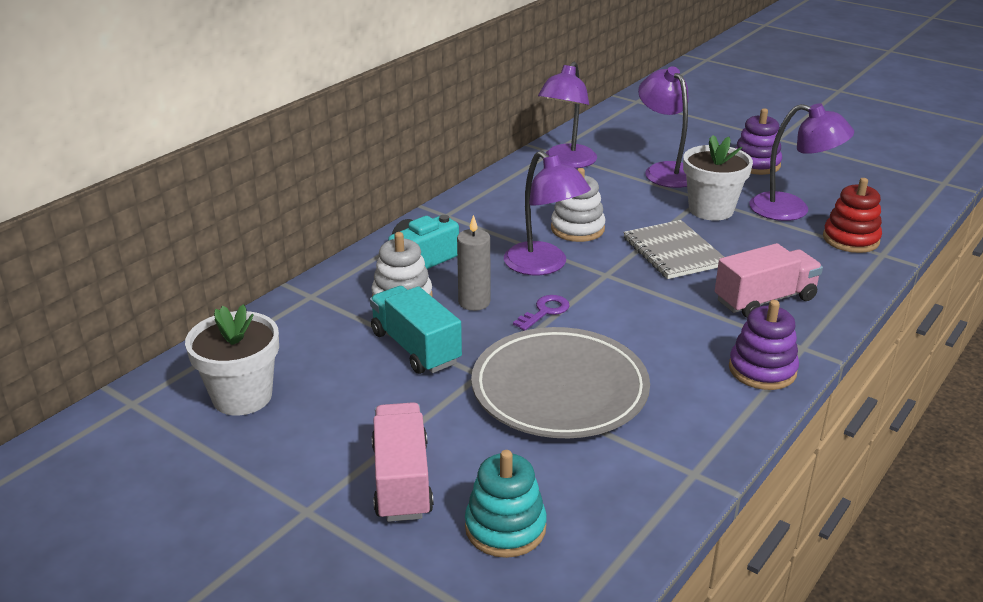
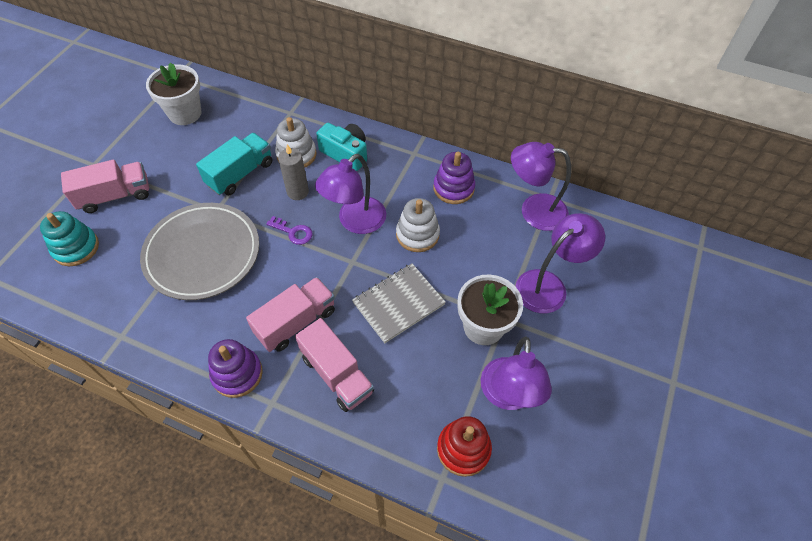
camera: 75 degrees right, 25 degrees up
purple stacking toy [736,108,782,175] -> purple stacking toy moved to [433,152,475,204]
none -> pink truck [246,277,335,352]

